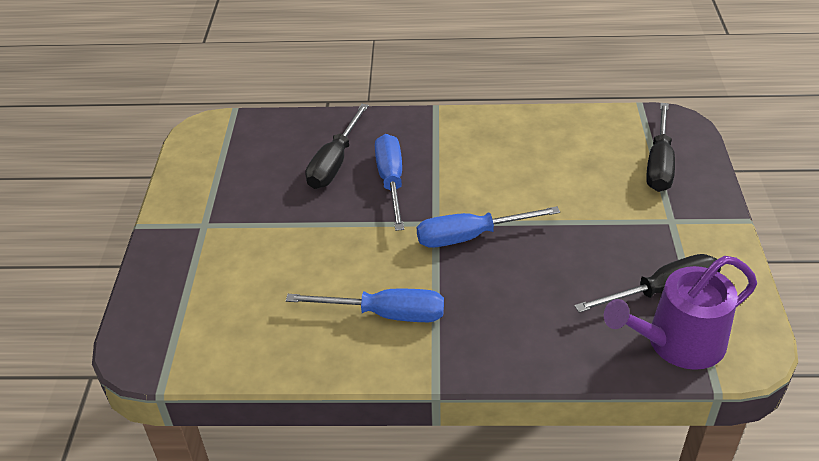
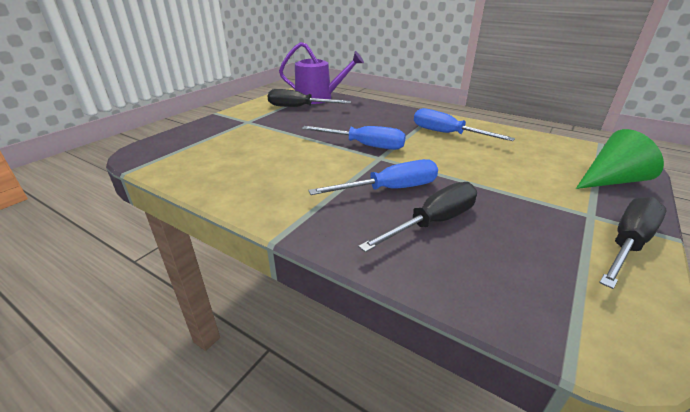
camera: 150 degrees left, 10 degrees down
blue screwdriver [375,134,404,231] -> blue screwdriver turned 135 degrees counterclockwise [308,159,438,195]
black screwdriver [647,103,675,192] -> black screwdriver moved to [599,197,667,289]
none -> green cone [576,129,664,189]

